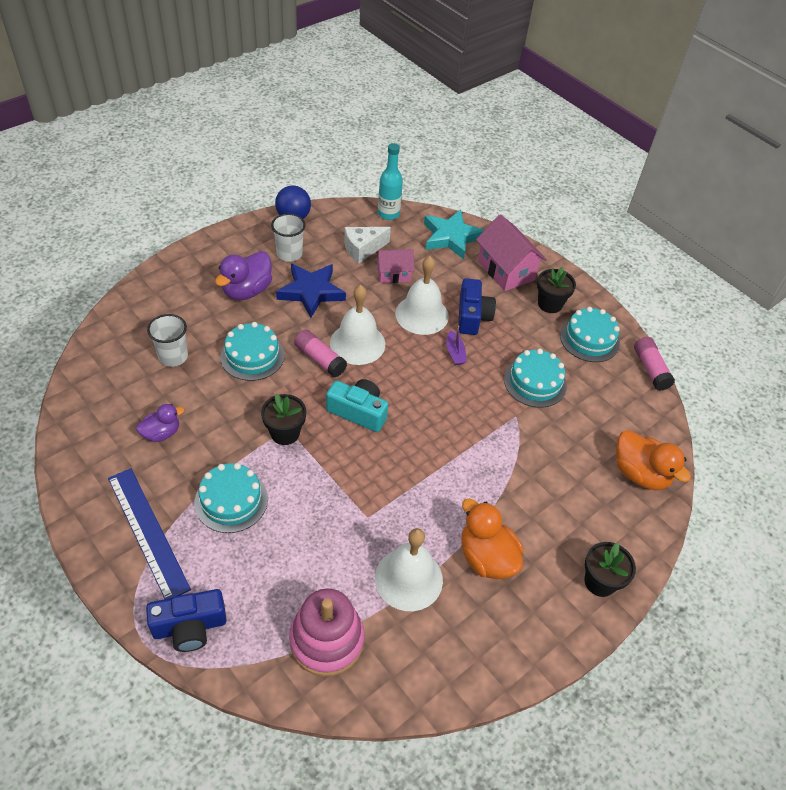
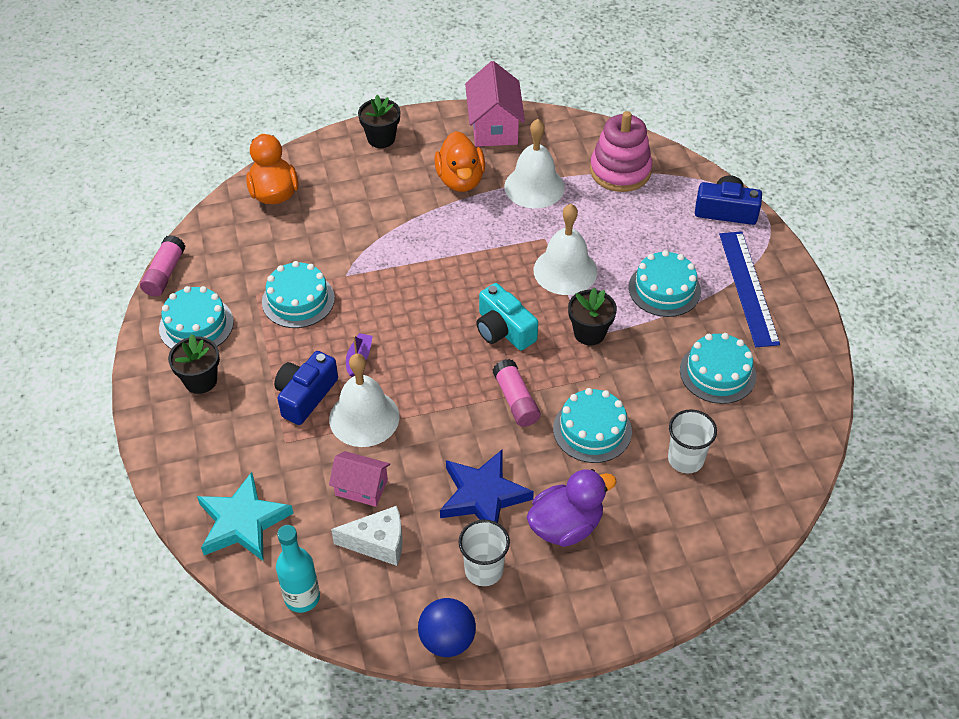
camera: 150 degrees left, 0 degrees up
purple duck [136,404,184,442] -> turquoise cake [680,333,756,404]
white bell [330,285,385,365] -> white bell moved to [534,204,597,295]
pink house [476,214,547,291] -> pink house moved to [465,61,525,147]

